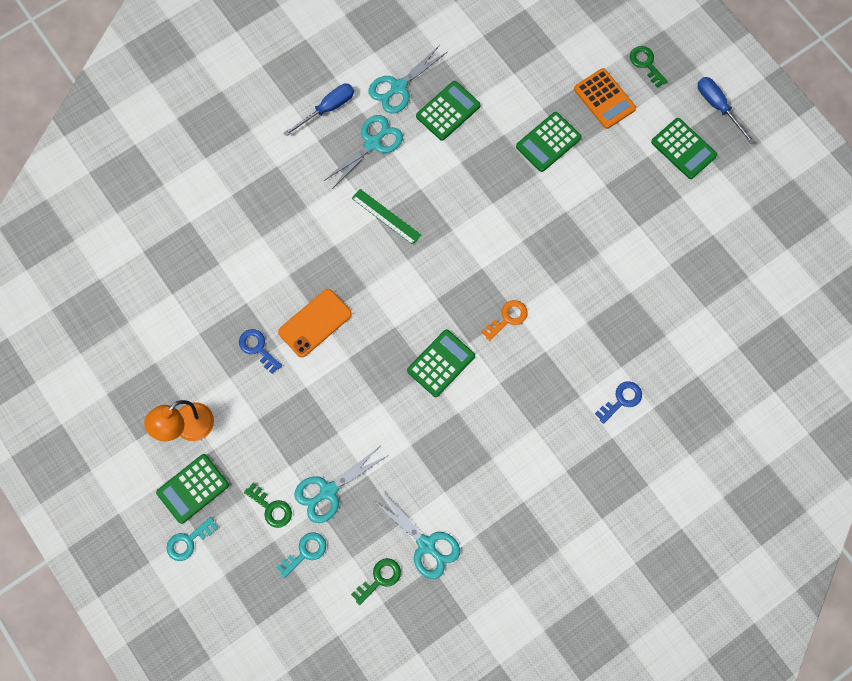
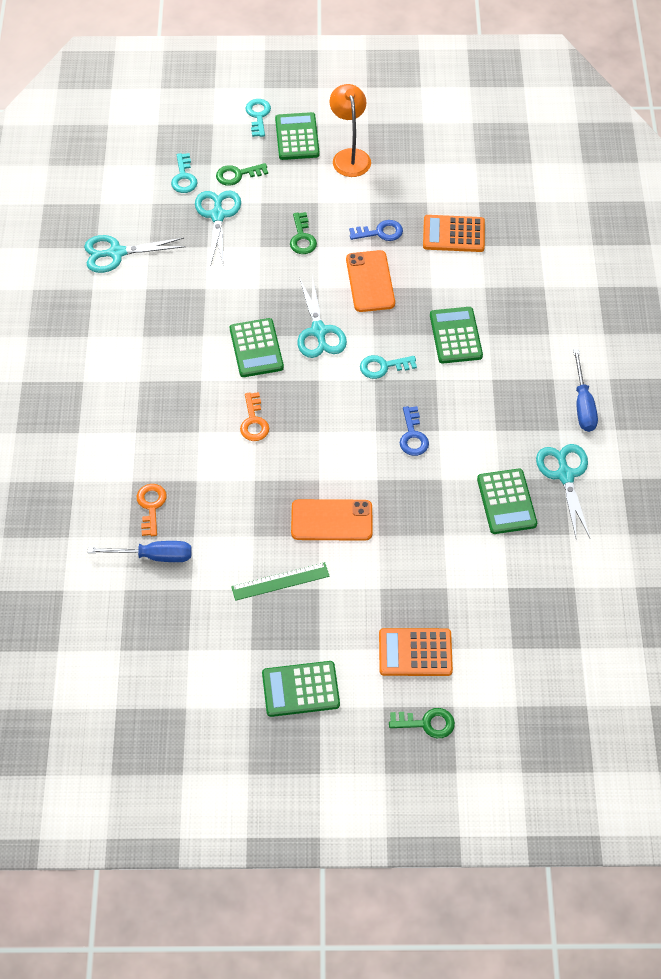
camera: 125 degrees right, 15 degrees down
turquoise scissors [324,115,403,189] -> turquoise scissors moved to [297,276,347,358]
green ruler [351,189,421,245] -> green ruler moved to [231,562,330,601]
green key [351,558,401,605] -> green key moved to [290,212,317,254]
green calculator [516,112,581,172] -> green calculator moved to [430,307,483,364]
blue key [595,381,642,424] -> blue key moved to [400,406,429,456]
blue screwdriver [698,77,755,144] -> blue screwdriver moved to [87,541,192,562]
none -> orange key [137,484,167,536]
none -> orange phone [291,499,373,541]
none -> turquoise key [360,355,417,379]
none -> orange calculator [423,215,485,252]

